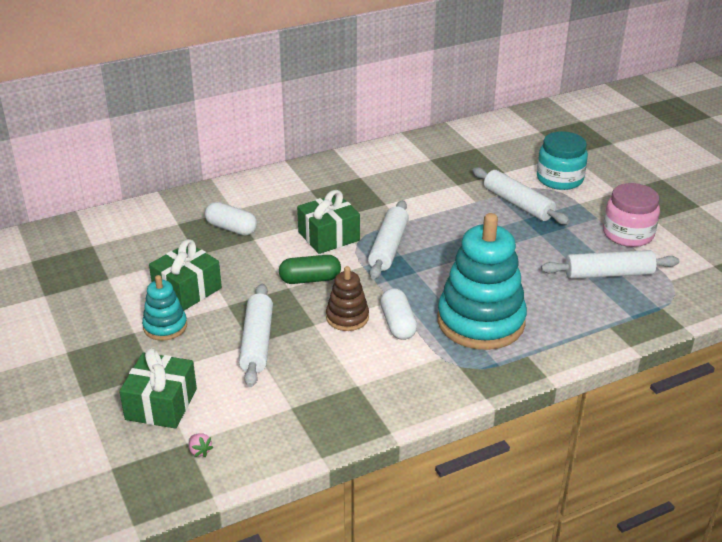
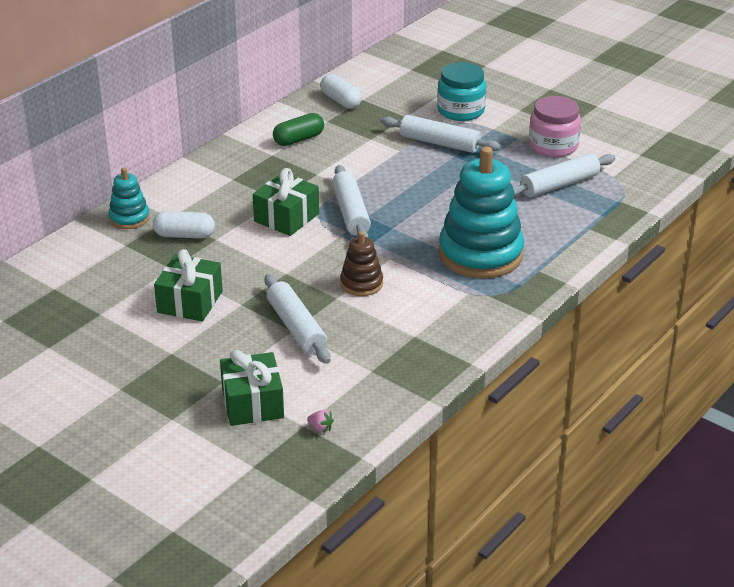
camera: 25 degrees left, 0 degrees up
turquoise stacking toy [142,275,187,341] -> turquoise stacking toy moved to [108,168,150,229]
green capsule [279,255,341,284] -> green capsule moved to [273,113,324,146]
white capsule [380,288,417,340] -> white capsule moved to [320,74,362,109]

